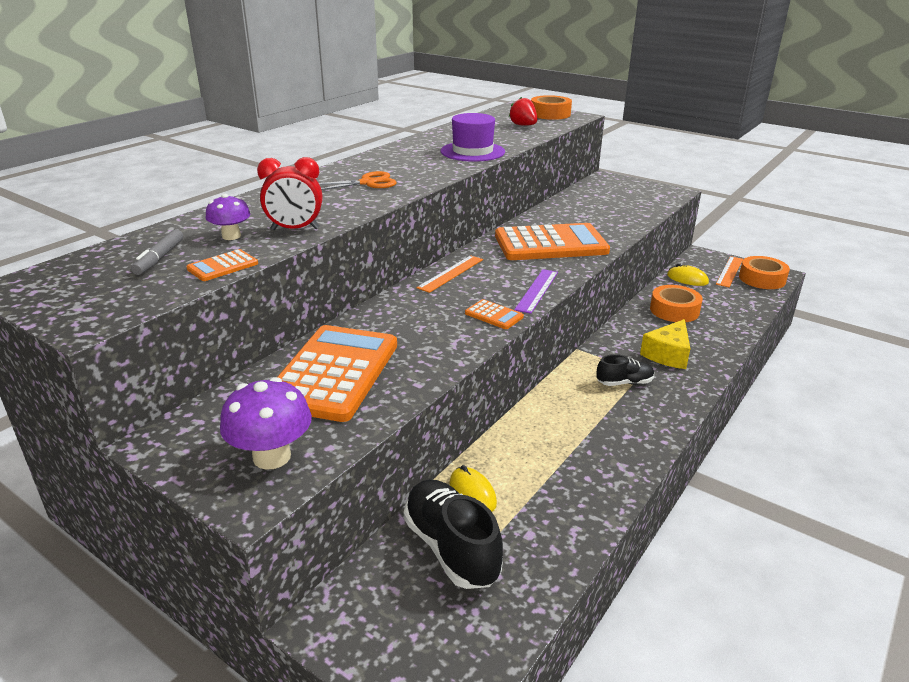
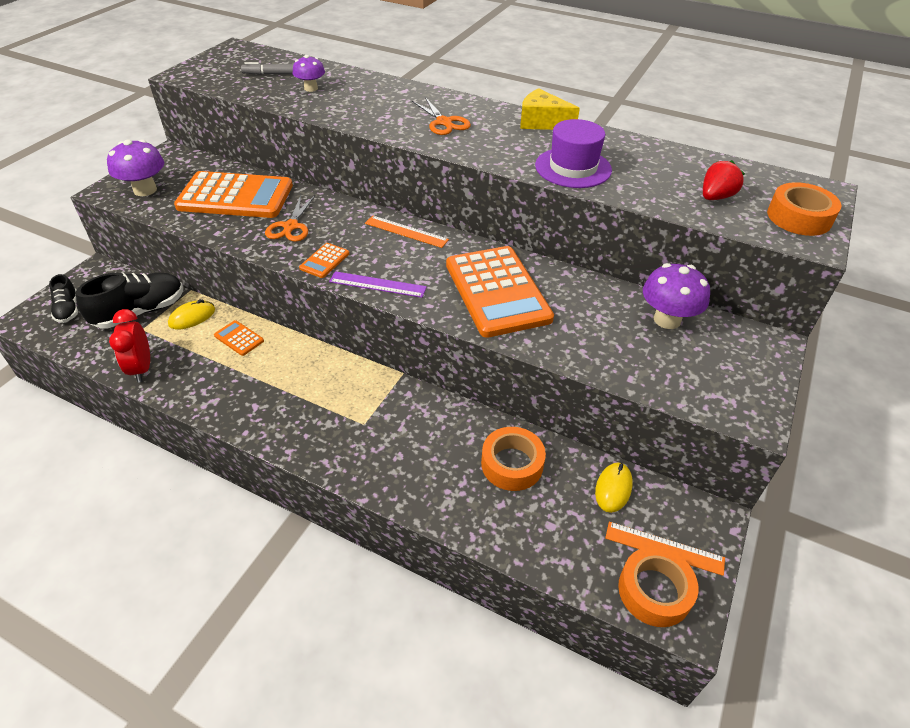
camera: 80 degrees right, 15 degrees up
orange calculator [186,249,258,281] -> orange calculator moved to [214,320,264,356]
red clock [257,157,322,230] -> red clock moved to [109,309,150,383]
black shoe [596,354,654,386] -> black shoe moved to [49,274,78,323]
yellow cheese [640,319,690,369] -> yellow cheese moved to [520,88,580,130]
none -> orange scissors [265,195,315,242]
none -> purple mushroom [643,263,710,329]

